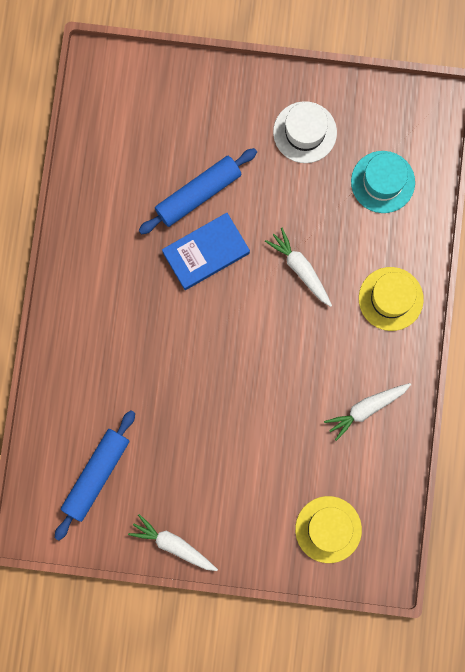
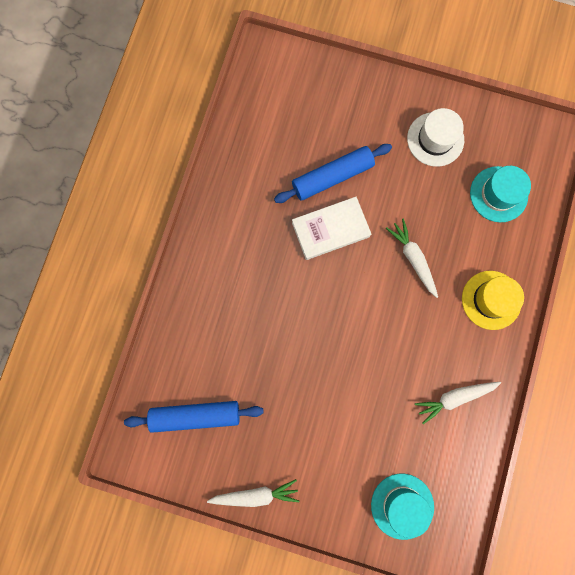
camera: 10 degrees right, 0 degrees up
blue rolling pin [55,410,135,540] -> blue rolling pin turned 45 degrees clockwise [124,401,264,433]
white carrot [128,514,218,571] -> white carrot turned 135 degrees clockwise [207,479,299,507]
blue book [162,213,250,290] -> white book [292,197,371,260]
yellow hat [295,496,362,563] -> turquoise hat [371,474,434,540]

